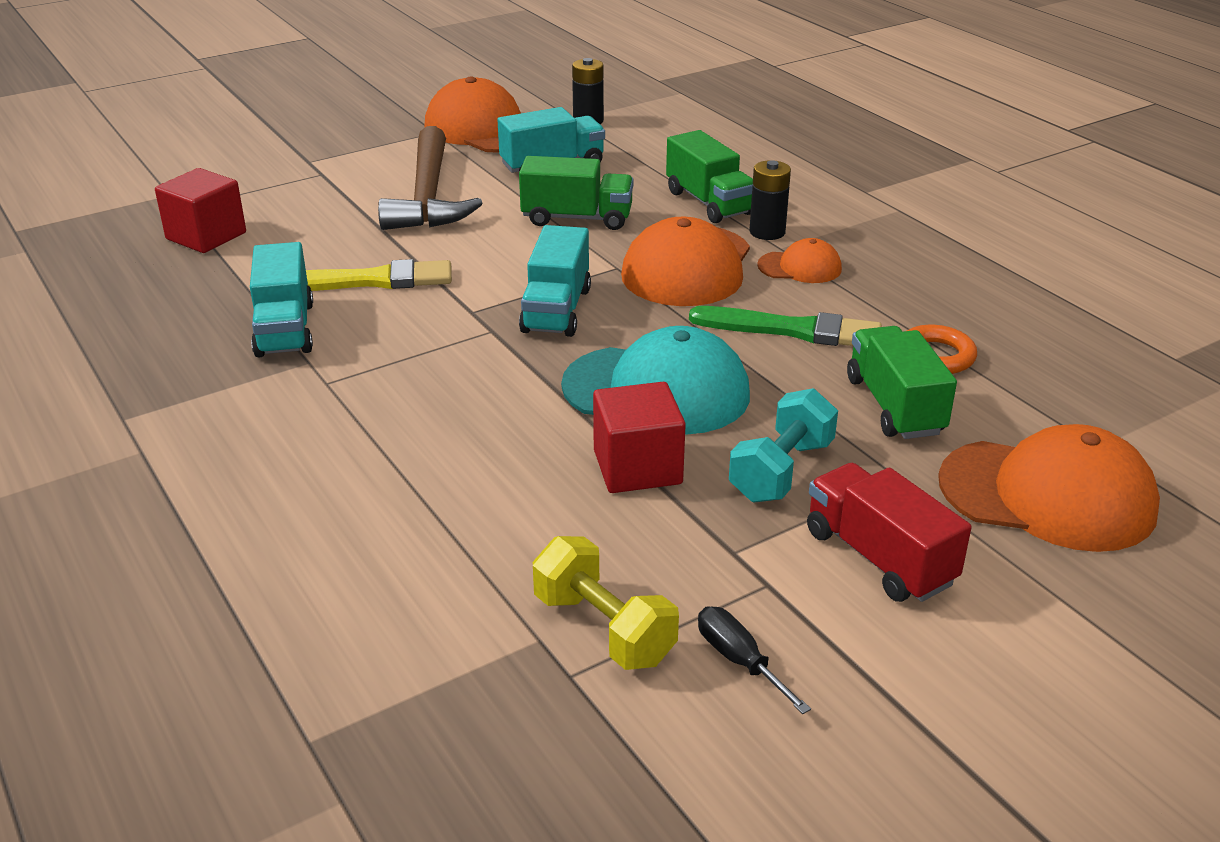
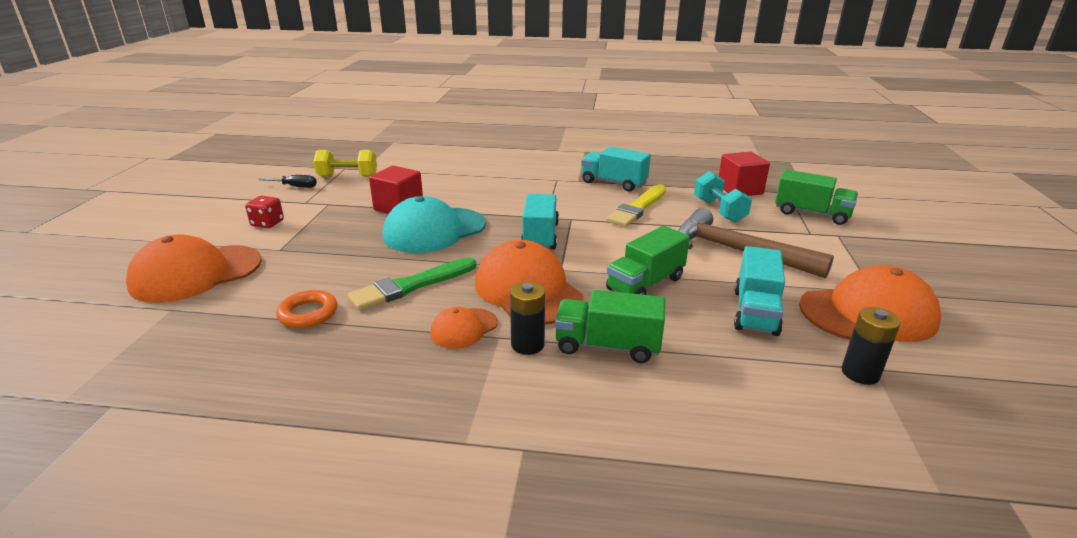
camera: 130 degrees right, 5 degrees down
turquoise truck [519,225,591,337] -> turquoise truck turned 45 degrees clockwise [521,194,559,249]
turquoise dumbbell [729,388,838,503] -> turquoise dumbbell moved to [694,171,752,223]
red truck [807,463,972,602] -> red dice [245,196,284,228]
green truck [847,326,957,439] -> green truck moved to [775,169,858,225]

